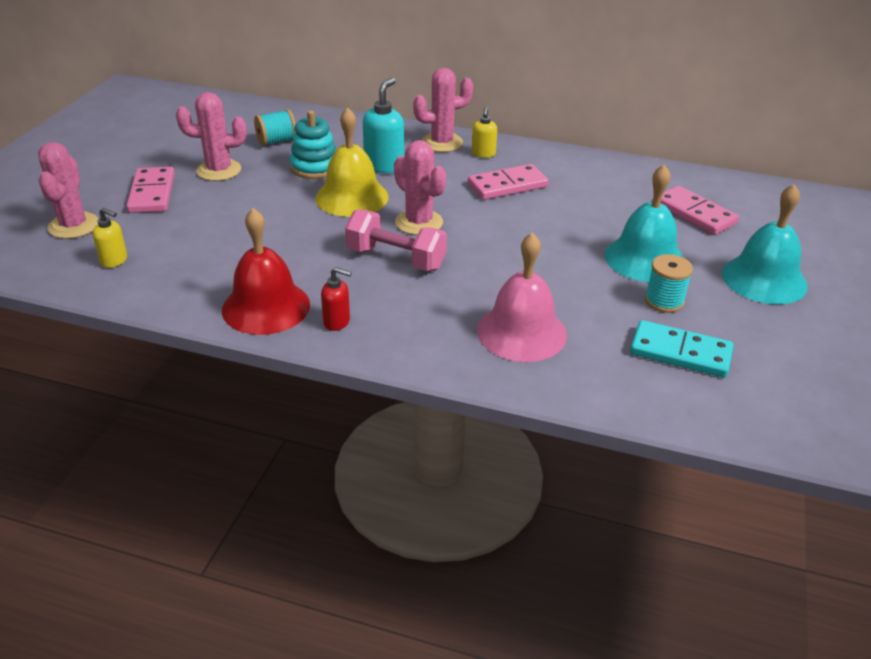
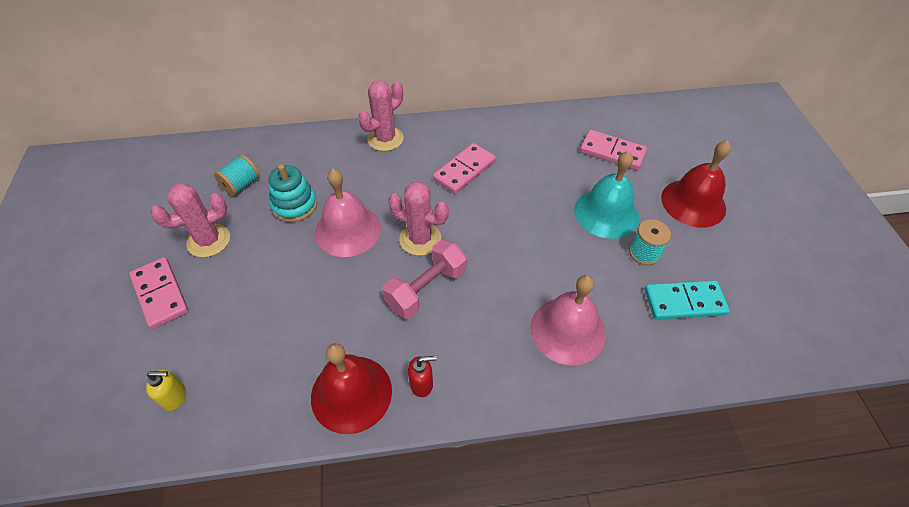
camera: 25 degrees left, 15 degrees up
pink cactus [38,142,98,239] -> none
yellow bell [315,107,389,217] -> pink bell [315,169,381,257]
pink dumbbell [345,209,447,271] -> pink dumbbell turned 45 degrees counterclockwise [382,240,467,319]
turquoise soap dispenser [363,78,404,173] -> none
yellow soap dispenser [472,107,497,158] -> none
turquoise bell [722,184,808,305] -> red bell [661,140,731,228]

